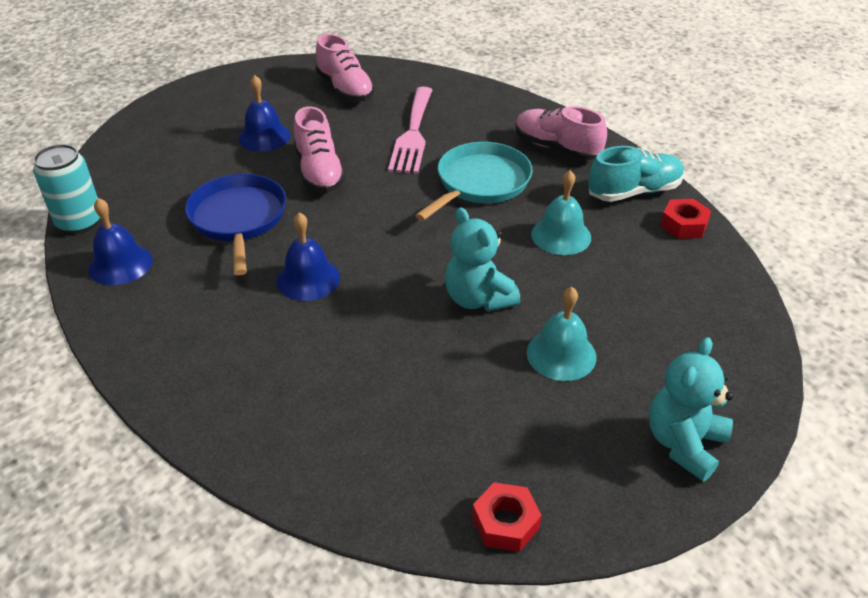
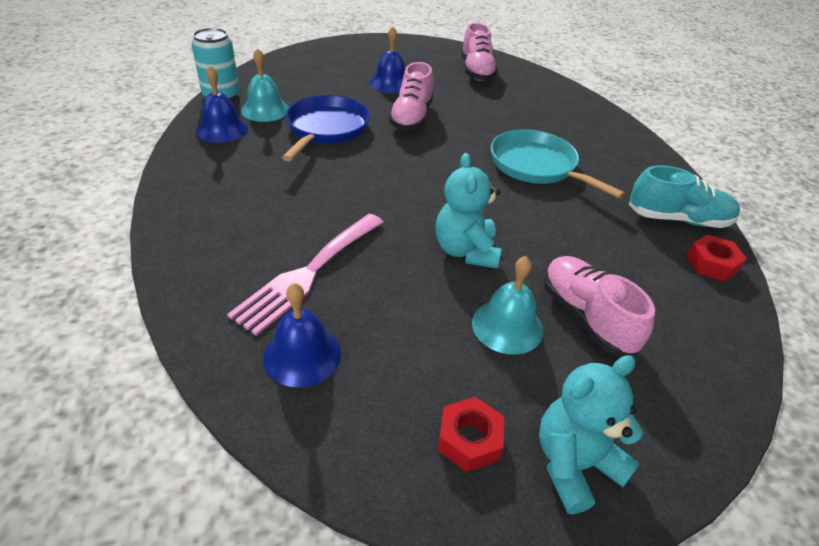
camera: 25 degrees right, 0 degrees up
blue bell [277,212,340,301] -> blue bell moved to [263,283,341,388]
pink fork [388,87,432,174] -> pink fork moved to [227,214,384,336]
turquoise pan [415,142,533,221] -> turquoise pan turned 105 degrees counterclockwise [491,129,625,199]
red nut [472,482,542,552] -> red nut moved to [438,397,504,472]
pink shoe [515,106,607,160] -> pink shoe moved to [544,256,655,356]
turquoise bell [531,170,591,255] -> turquoise bell moved to [241,48,289,122]

